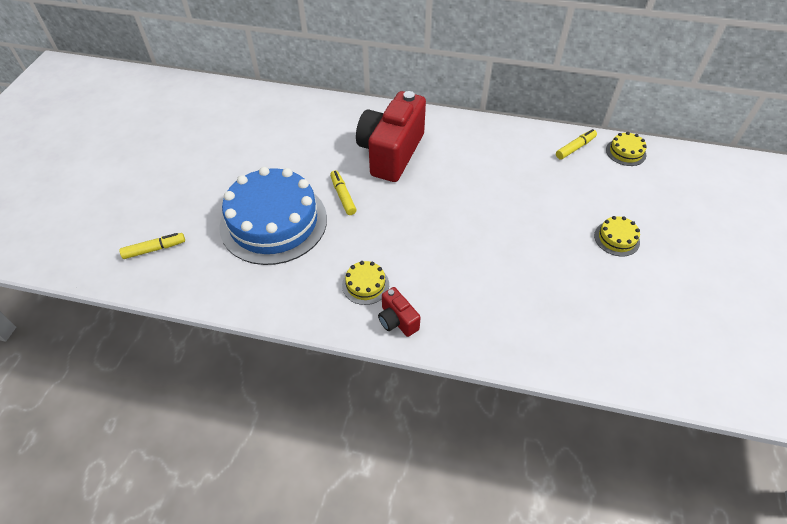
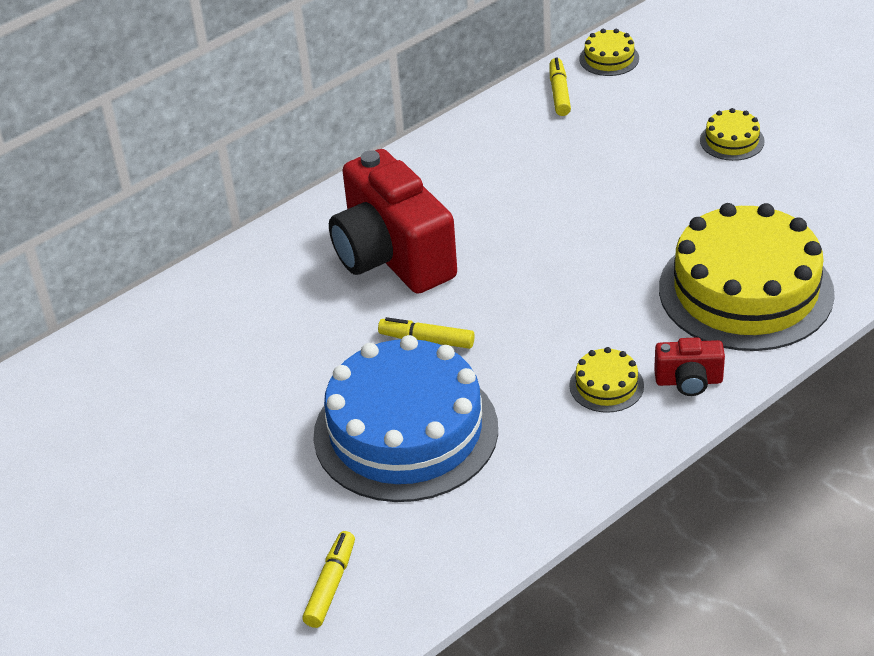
camera: 50 degrees left, 10 degrees down
none -> yellow cake [659,203,835,351]

